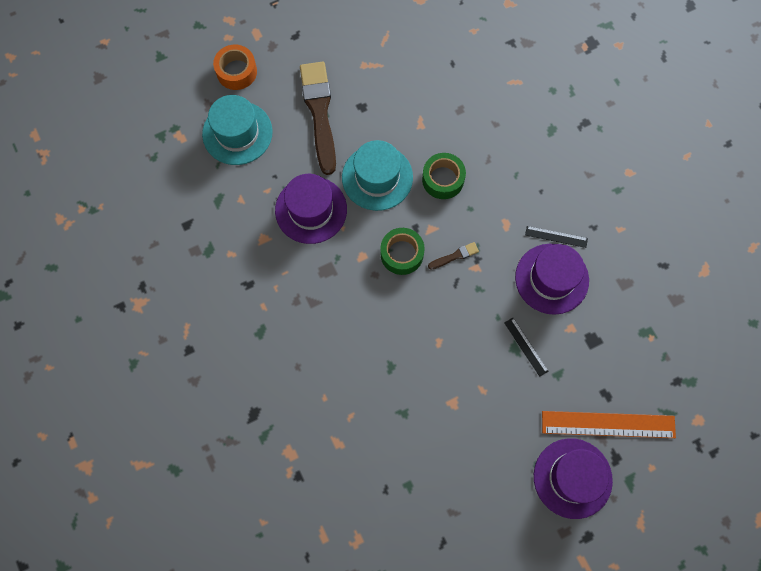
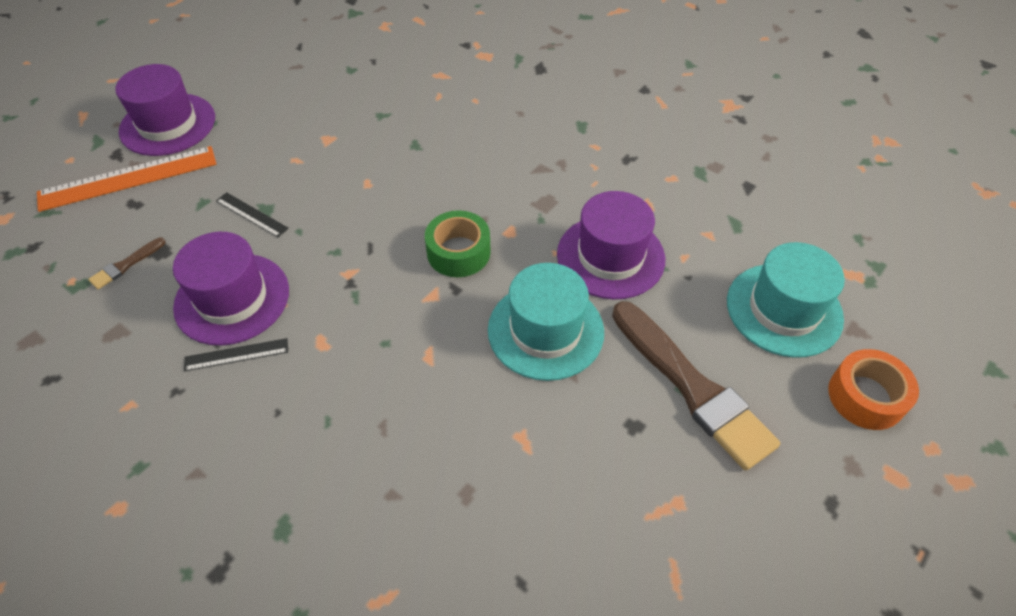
camera: 155 degrees right, 20 degrees down
green tape [422,153,466,199] -> none
brown brush [428,242,479,269] -> brown brush moved to [88,237,166,289]

